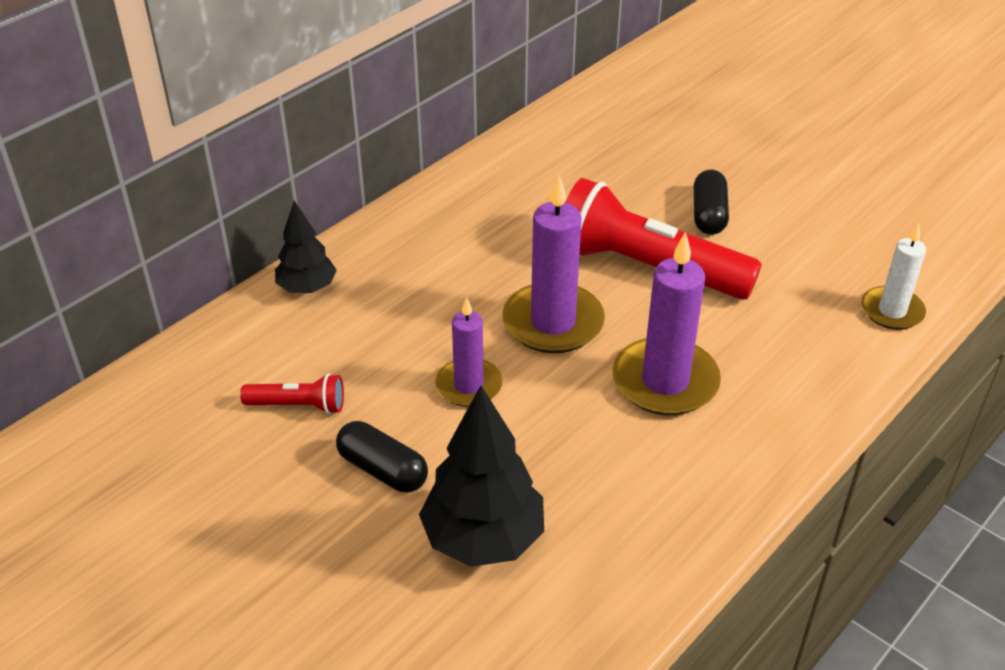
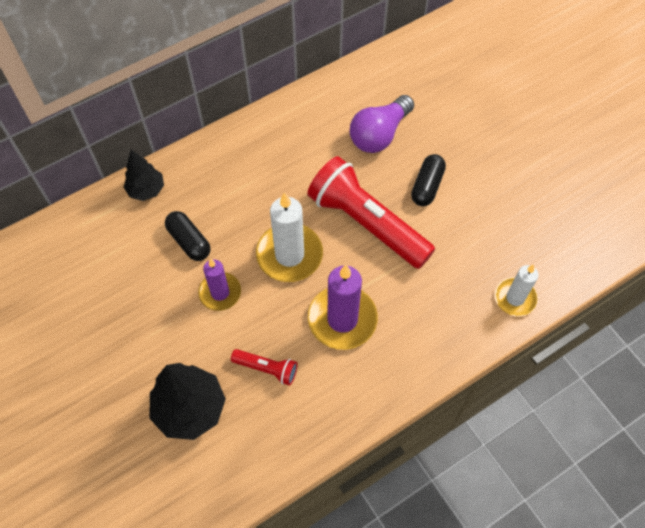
camera: 15 degrees right, 20 degrees up
red flashlight [240,374,344,414] -> red flashlight moved to [231,349,298,386]
black capsule [336,421,428,492] -> black capsule moved to [165,211,211,261]
purple candle [502,176,605,353] -> white candle [256,192,323,282]
none -> purple light bulb [350,95,414,153]

